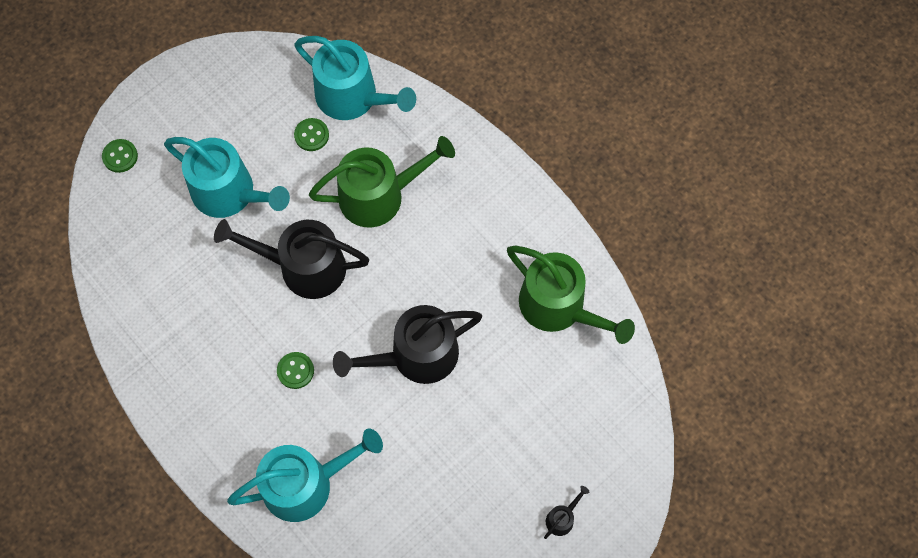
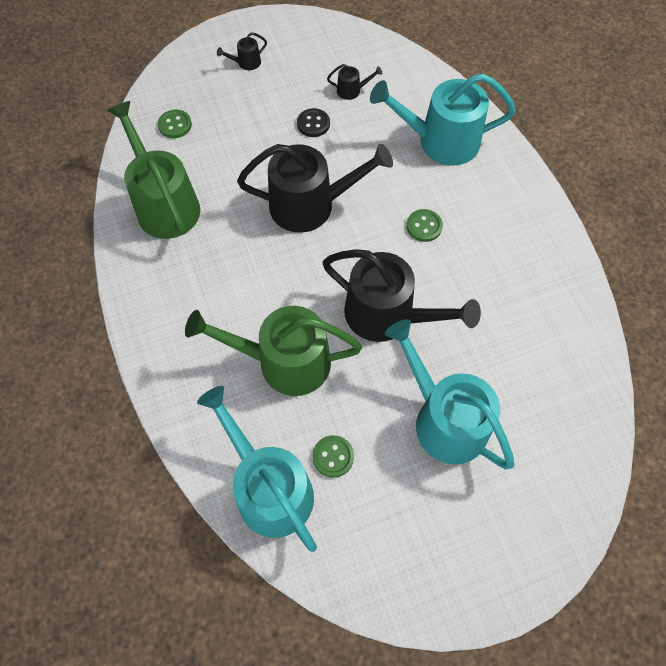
camera: 160 degrees left, 5 degrees down
green button [102,139,138,173] -> green button moved to [158,110,192,138]
none -> black button [297,108,330,137]
none -> black watering can [327,64,382,100]

